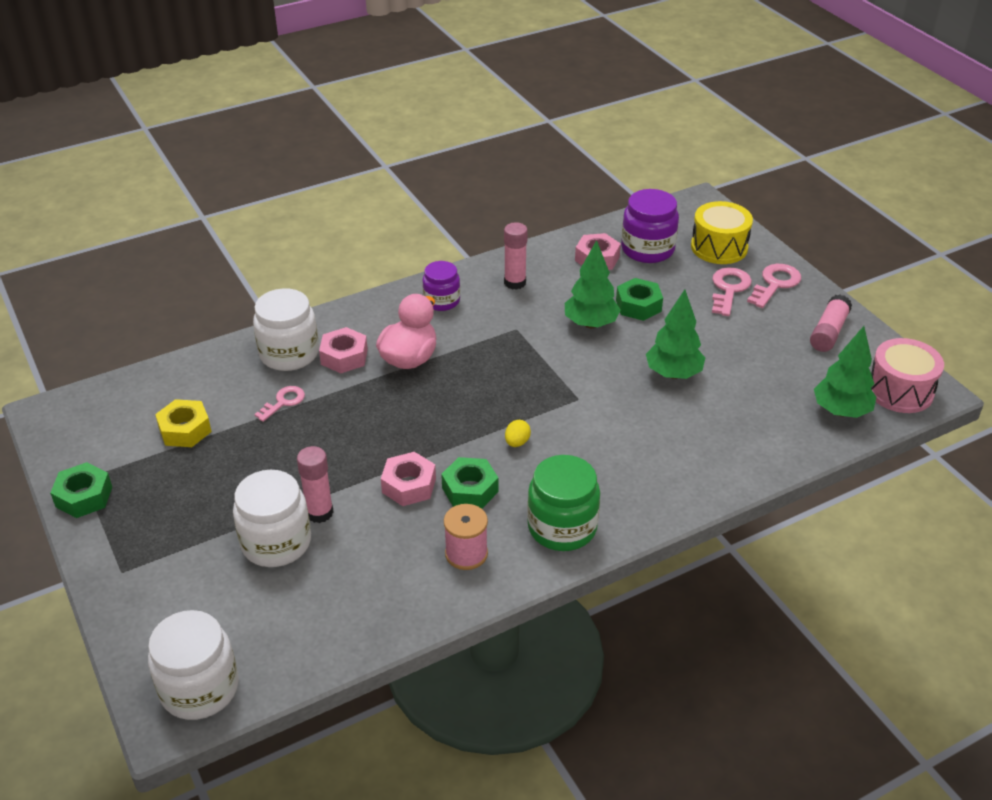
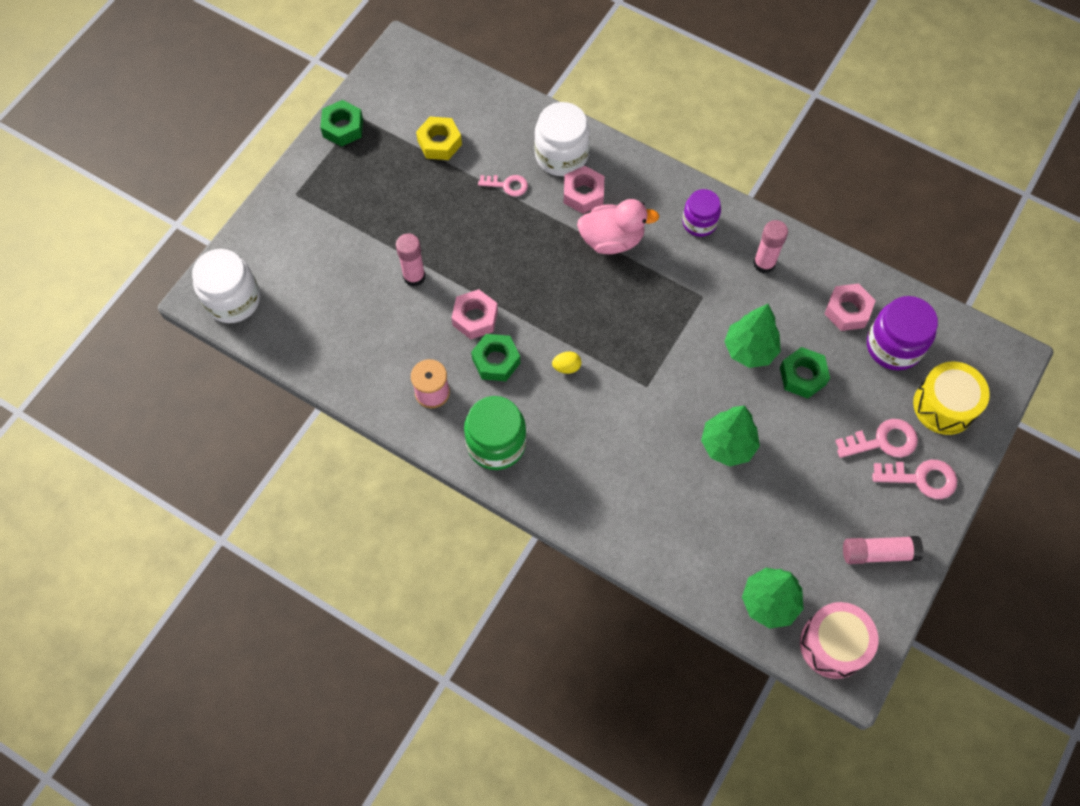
camera: 60 degrees right, 25 degrees up
white jar [233,470,311,567] -> none

